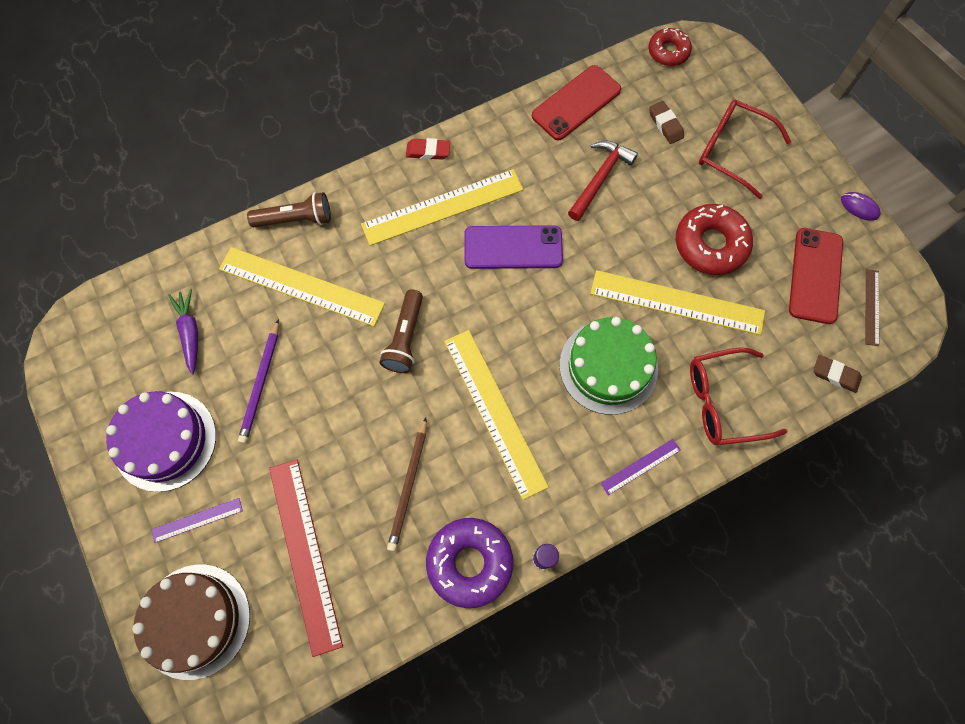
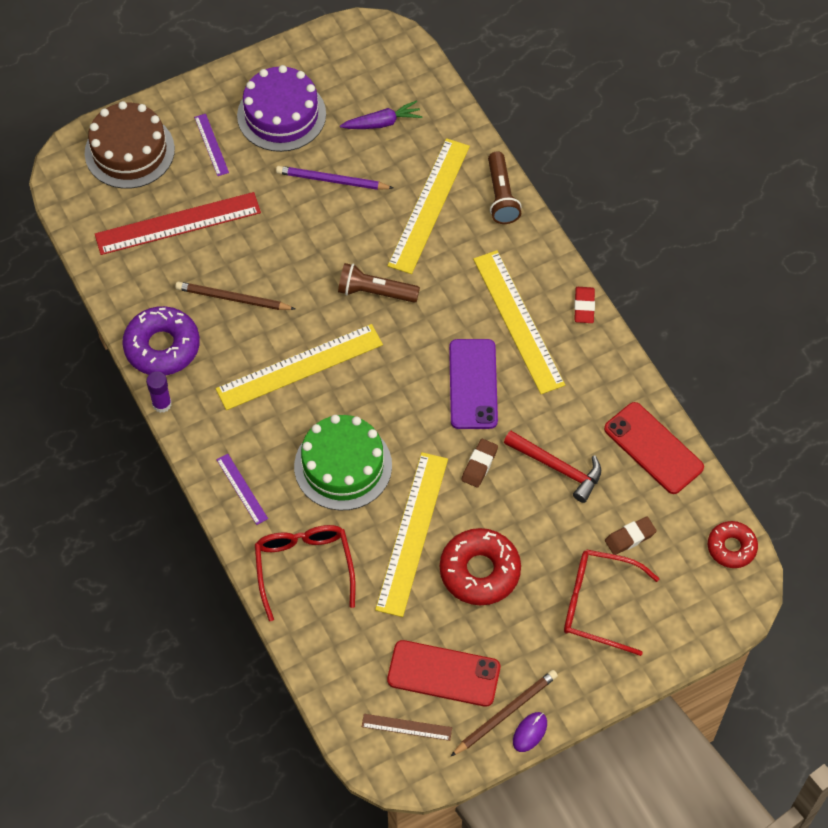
camera: 90 degrees right, 10 degrees down
red glasses [699,100,791,199] -> red glasses turned 105 degrees counterclockwise [564,550,660,656]
brown eraser [813,355,862,393] -> brown eraser moved to [461,439,498,488]
none -> brown pencil [450,670,558,757]

